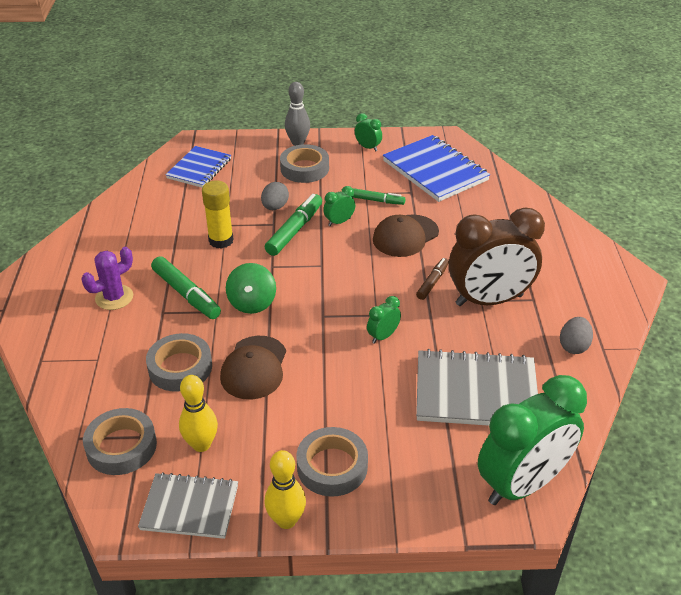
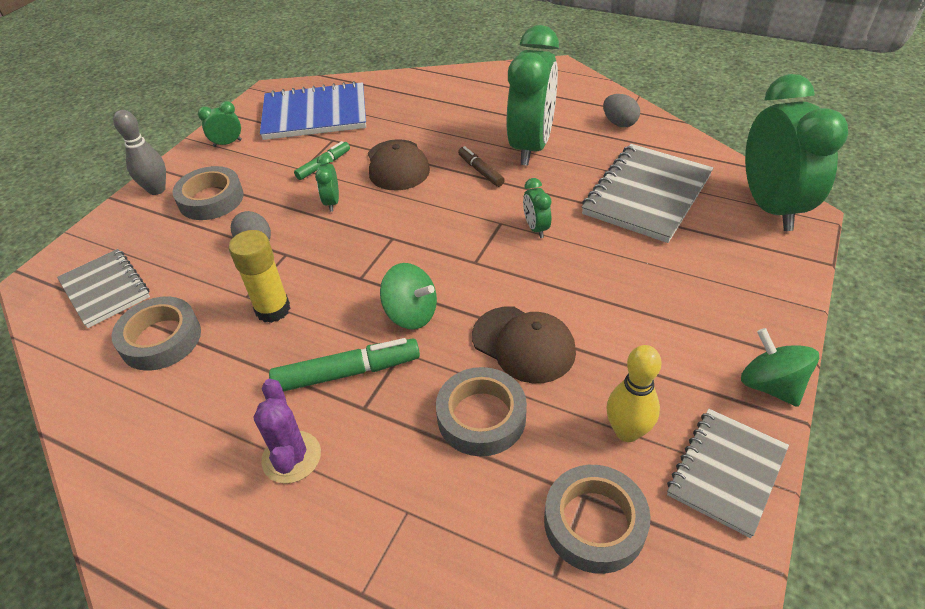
camera: 60 degrees left, 5 degrees up
blue notebook [166,146,231,187] -> grey notebook [57,249,150,328]
yellow bowling pin [264,450,306,529] -> green spinning top [741,328,819,407]
green marker [265,194,322,256] -> none
grey tape [296,427,368,497] -> grey tape moved to [112,296,201,371]
brown clock [449,207,545,306] -> green clock [507,25,559,166]

